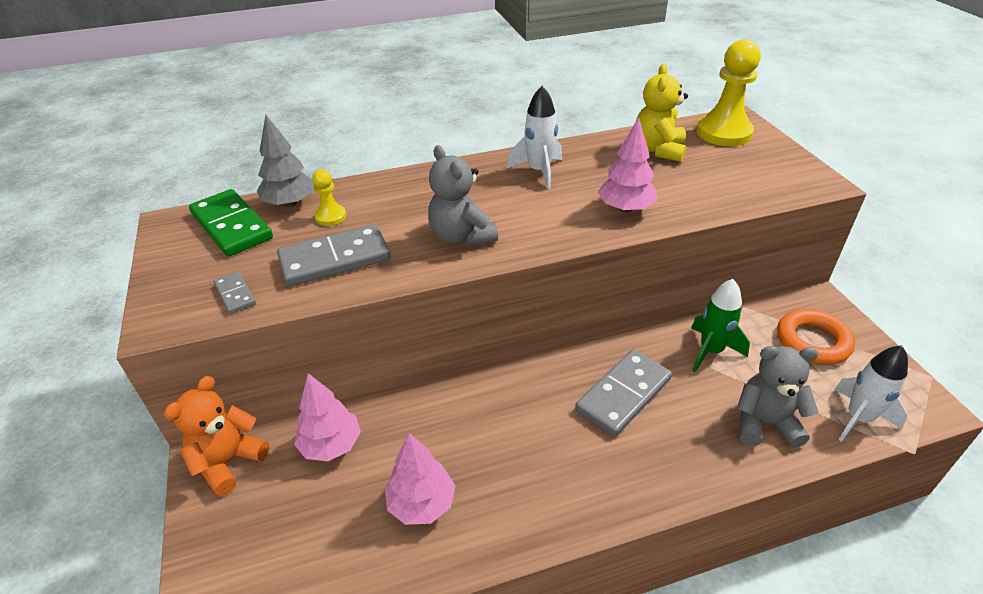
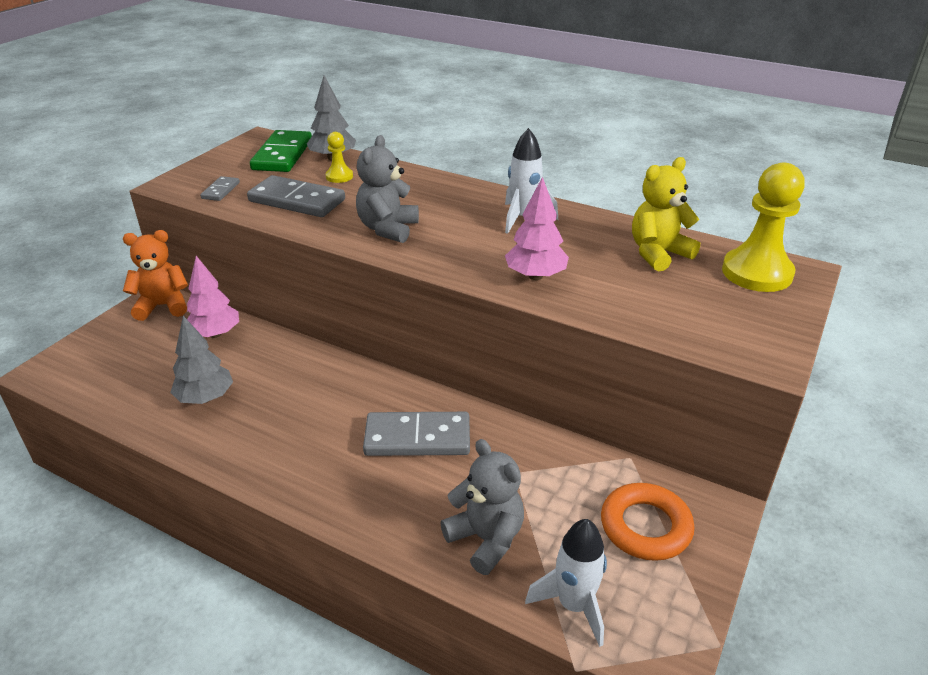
camera: 45 degrees right, 5 degrees down
pink tree [385,433,456,525] -> grey tree [170,316,233,404]
green rocket [691,279,750,372] -> none

